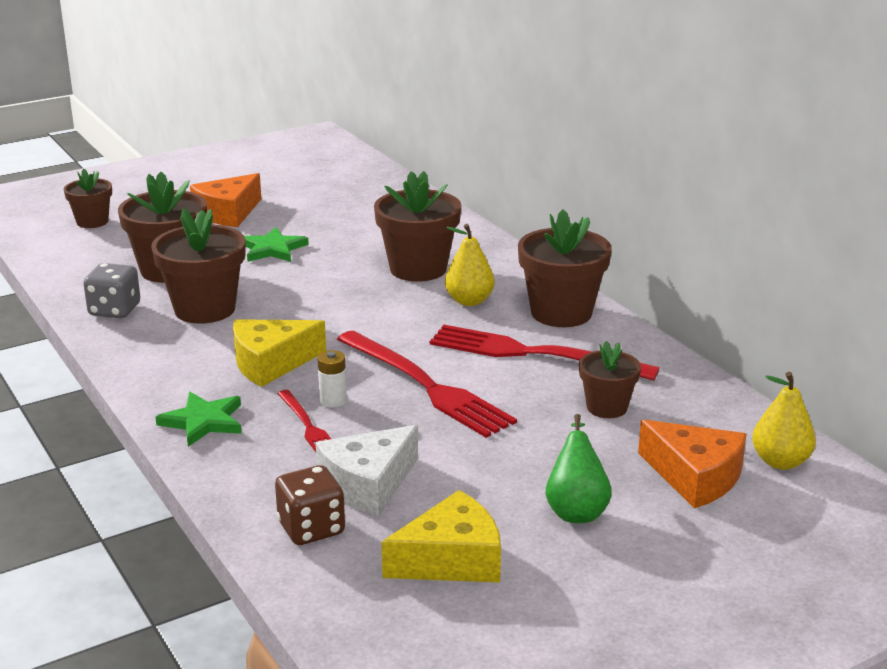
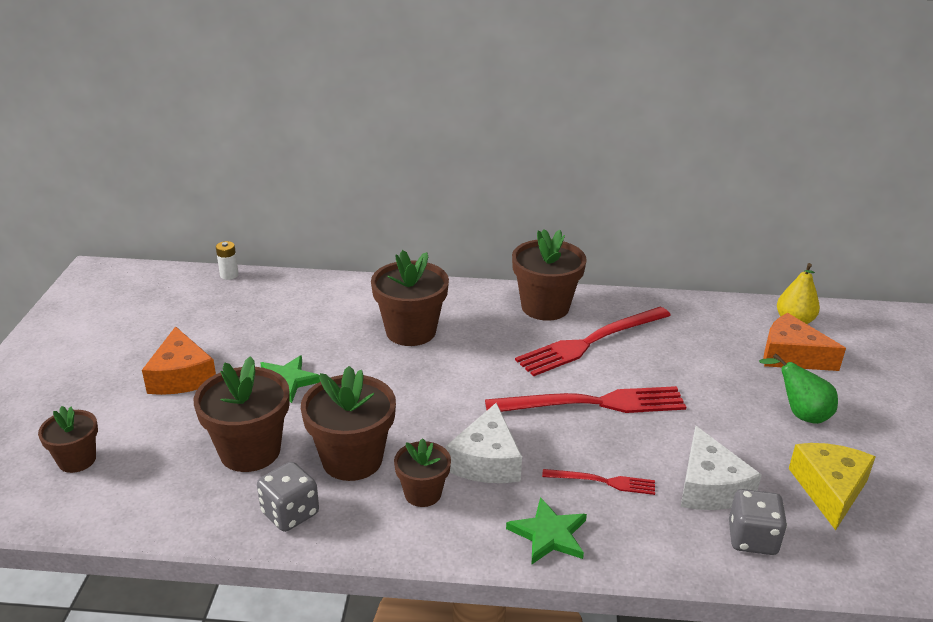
camera: 55 degrees left, 5 degrees up
yellow cheese [233,319,326,387] -> white cheese [446,403,522,483]
brown dice [275,465,345,545] -> grey dice [729,489,787,555]
white battery [318,350,347,408] -> white battery moved to [216,241,239,280]
yellow pear [445,224,495,306] -> none
brown flower pot [579,341,641,418] -> brown flower pot moved to [394,438,451,507]
orange cheese [638,420,747,509] -> orange cheese turned 135 degrees counterclockwise [763,313,846,371]

